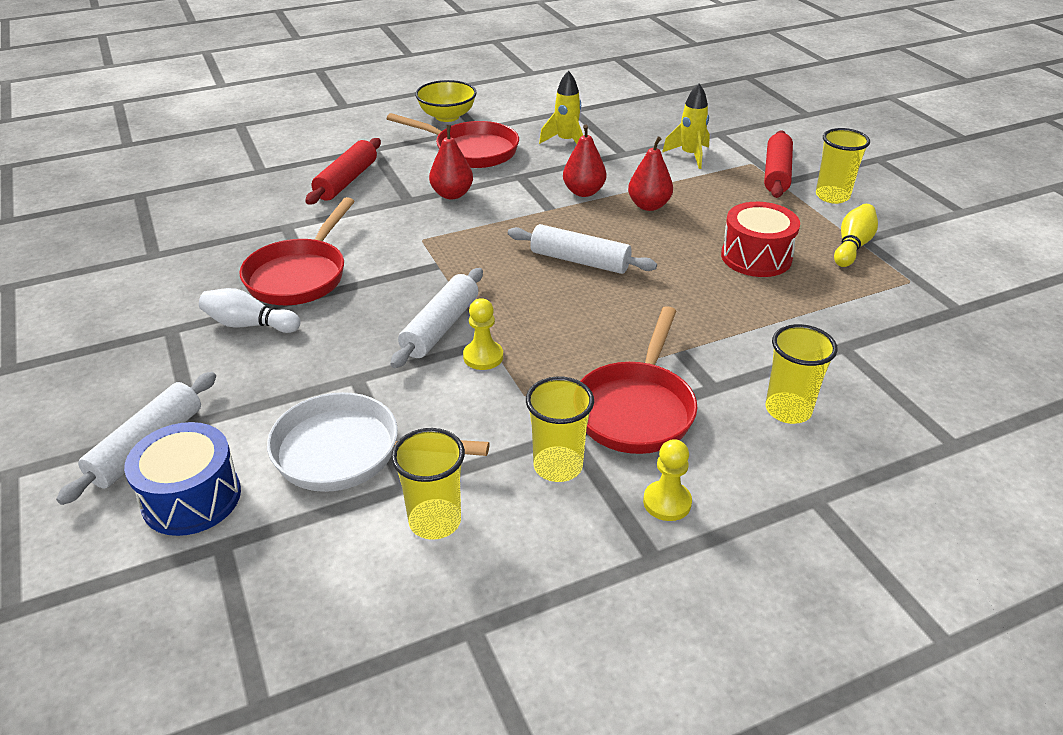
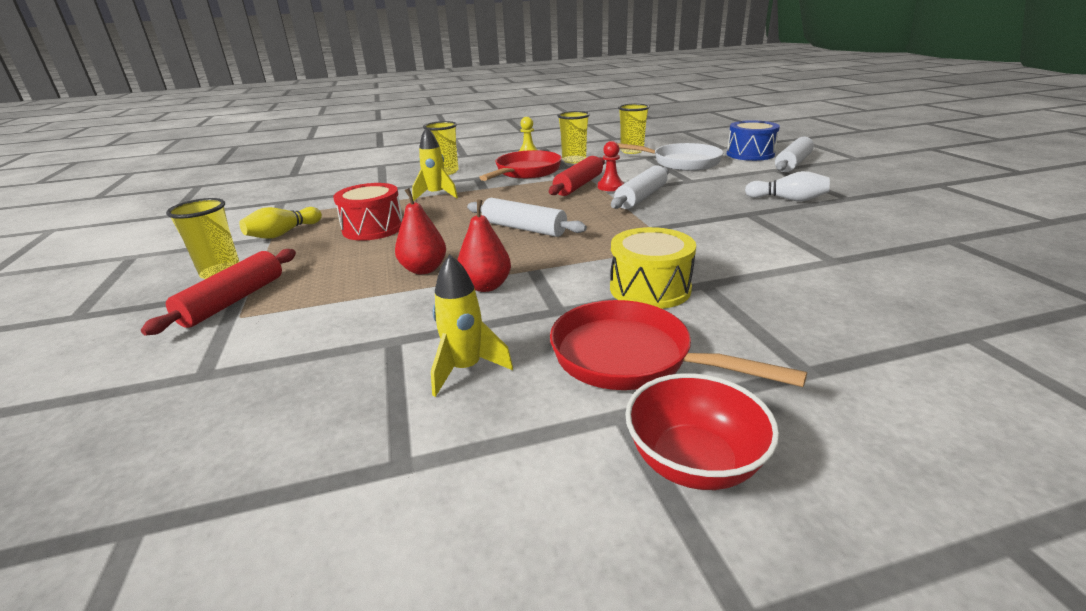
camera: 170 degrees left, 10 degrees down
red pan [239,197,355,305] -> none
red rolling pin [305,138,381,205] -> red rolling pin moved to [549,156,605,196]
yellow bowl [415,80,477,122] -> red bowl [625,373,779,490]
red pear [429,125,473,199] -> yellow drum [610,227,696,309]
yellow pawn [463,298,503,370] -> red pawn [598,141,624,191]
yellow rocket [662,84,710,169] -> yellow rocket moved to [412,127,458,201]

